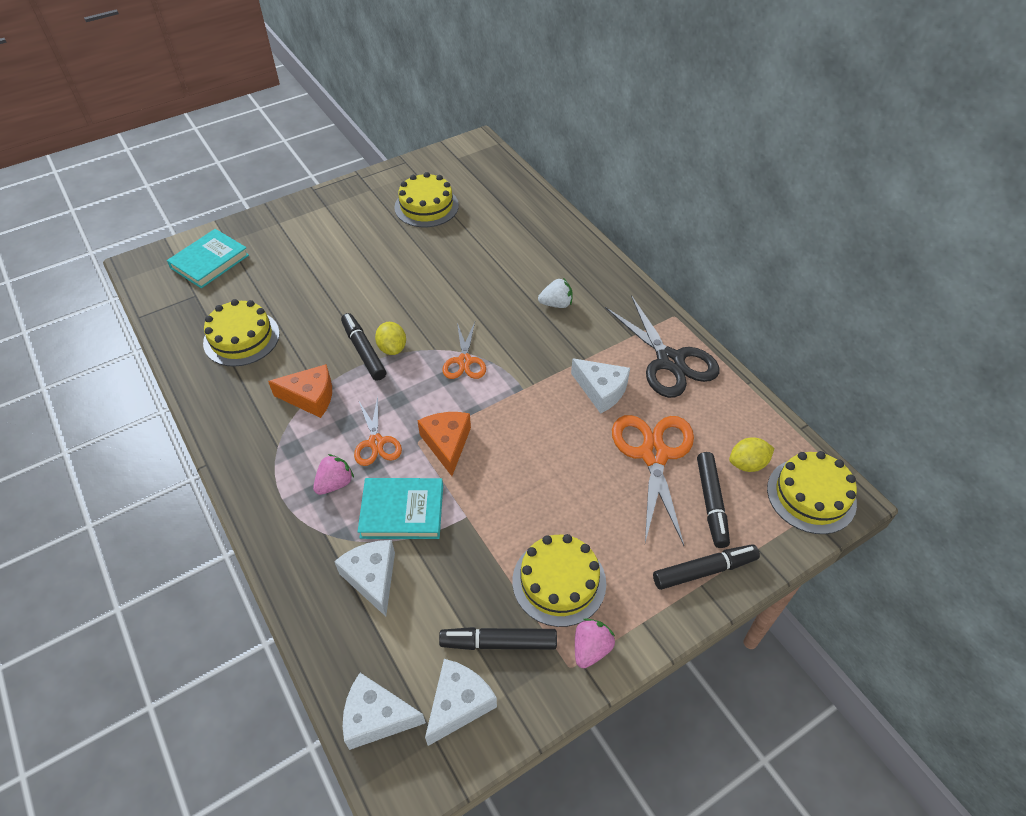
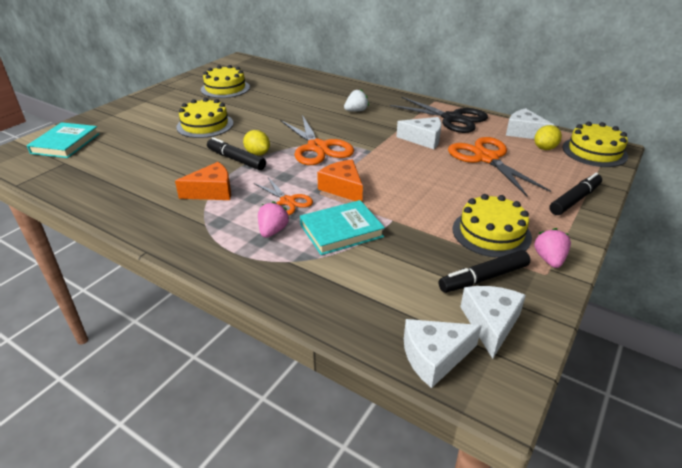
camera: 25 degrees left, 15 degrees down
yellow cake [203,299,280,367] -> yellow cake moved to [176,98,233,138]
white cheese [334,540,395,616] -> white cheese moved to [506,108,555,139]
orange scissors [443,322,486,379] -> orange scissors [280,115,354,165], size x1.75
black marker [697,452,730,548] -> none

